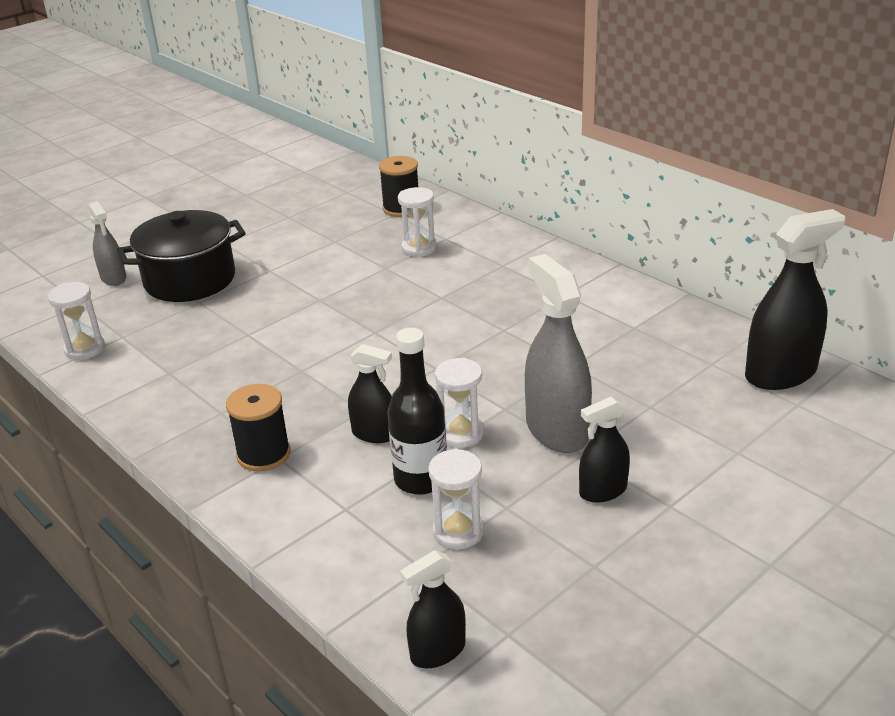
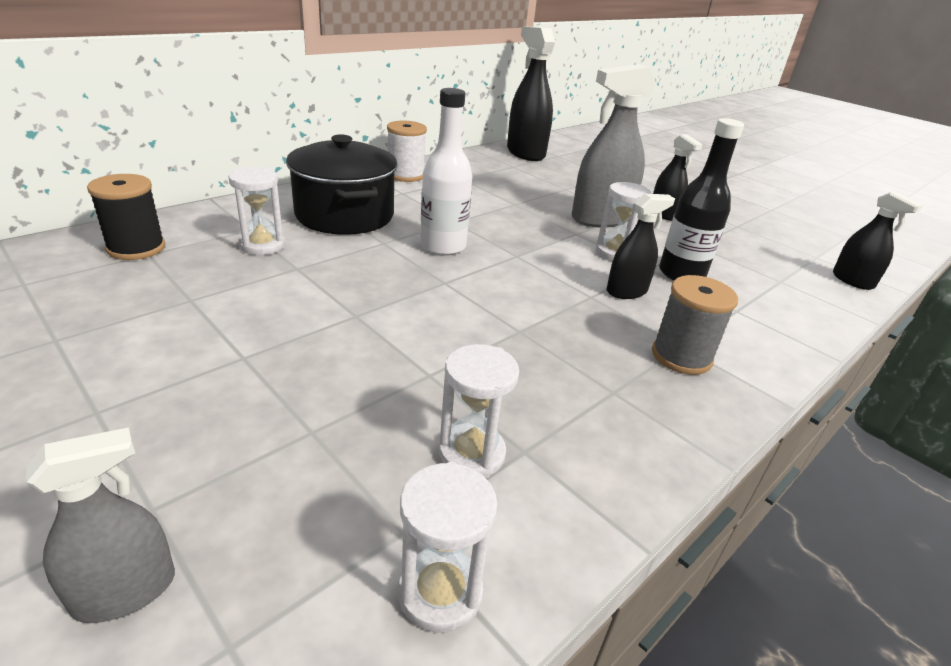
camera: 95 degrees left, 0 degrees up
black pot [117,210,246,302] -> black pot moved to [286,134,397,235]
black spool [226,384,290,472] -> grey spool [652,275,738,375]
black spray bottle [348,344,392,443] -> black spray bottle turned 45 degrees clockwise [607,194,675,299]
white hourglass [428,449,484,549] -> white hourglass moved to [439,344,519,478]
none -> white spool [387,121,427,182]
none -> white bottle [420,88,472,256]

